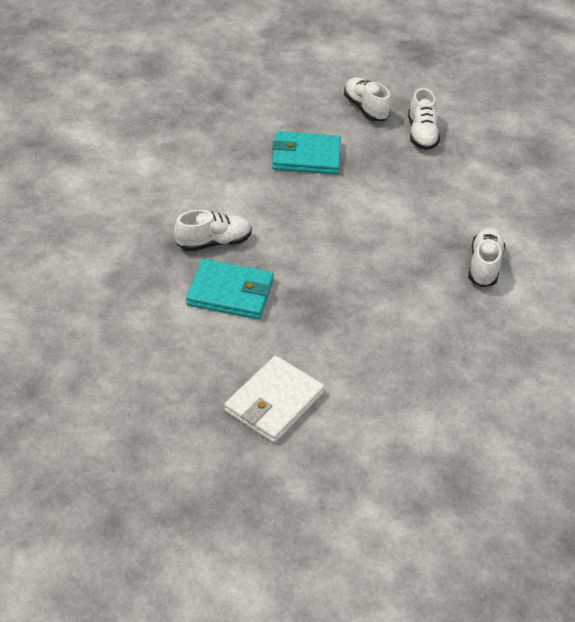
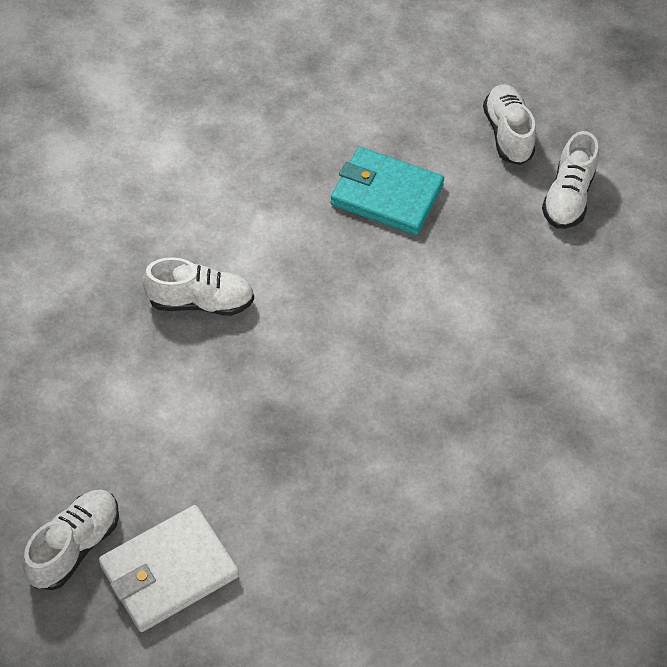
camera: 20 degrees right, 10 degrees up
turquoise wallet [186,259,274,319] -> none
white shoe [468,228,506,287] -> white shoe moved to [23,490,119,590]

